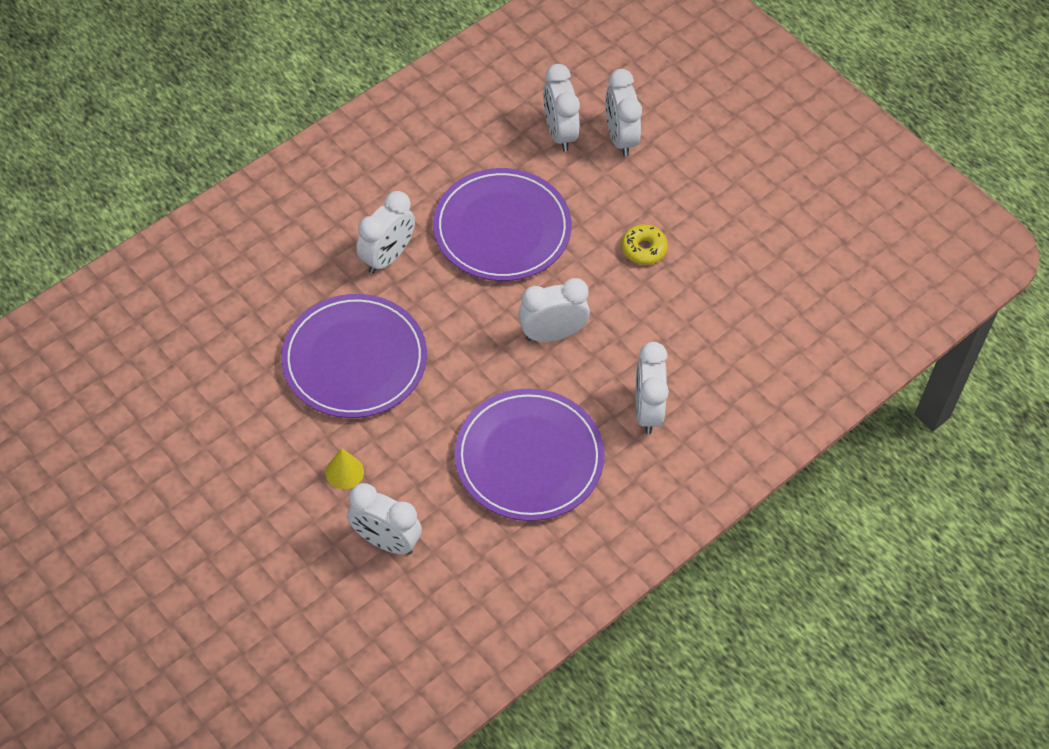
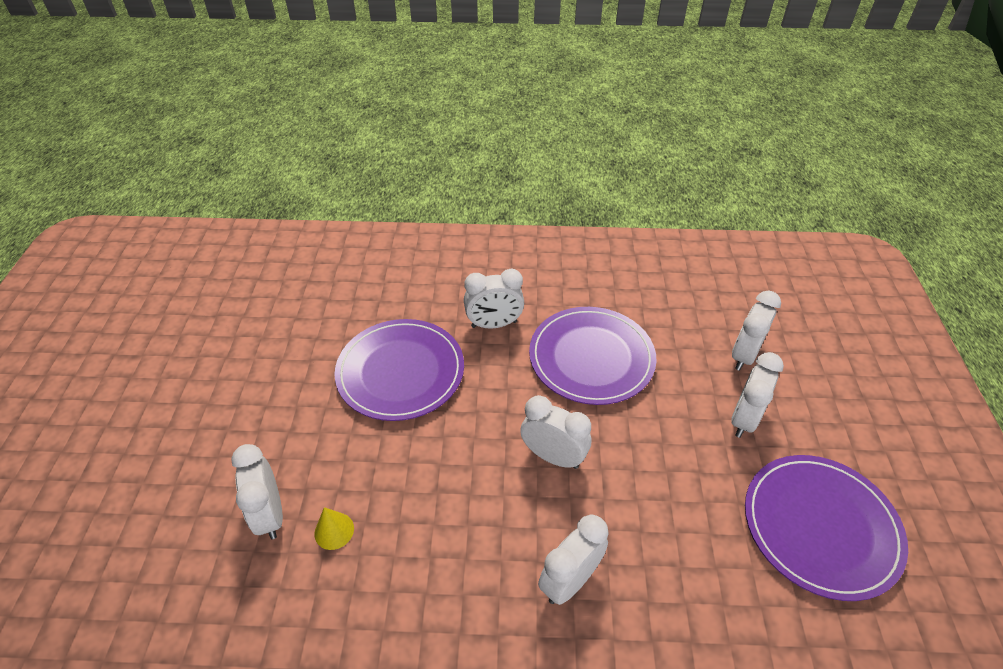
camera: 45 degrees right, 10 degrees down
yellow cone [325,448,364,489] -> yellow cone moved to [314,507,354,550]
purple plate [454,389,605,521] -> purple plate moved to [745,455,908,601]
white clock [543,64,580,151] -> white clock moved to [732,352,784,438]
yellow donut [622,224,668,265] -> none

